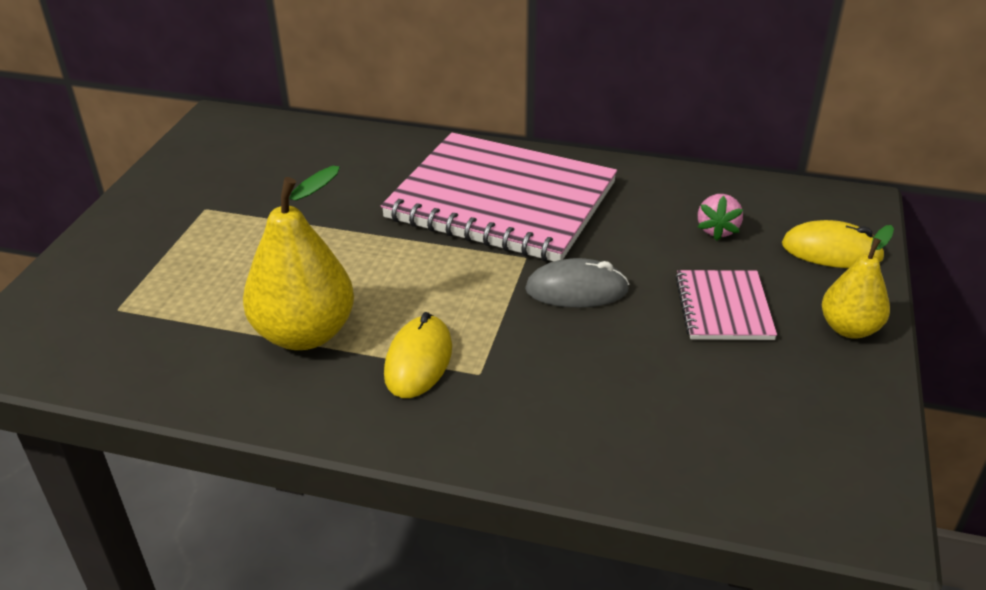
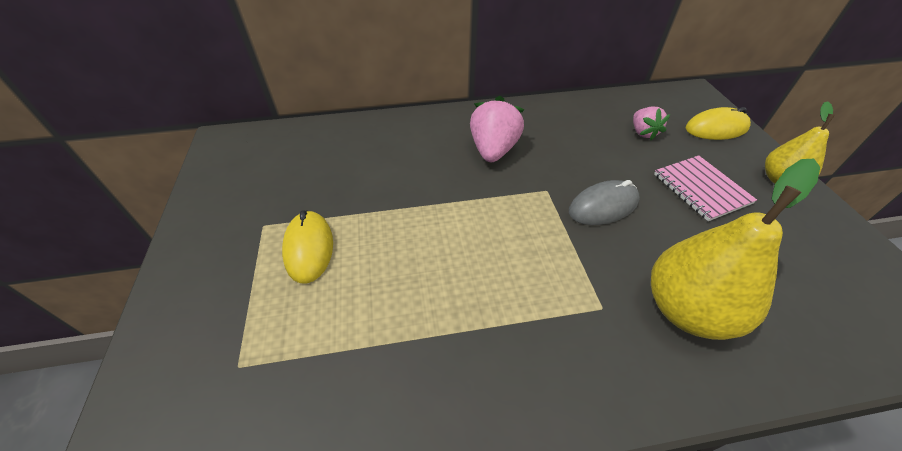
camera: 25 degrees left, 10 degrees up
yellow pear [243,166,354,350] -> yellow pear moved to [651,159,820,340]
pink notebook [381,132,617,262] -> pink strawberry [470,96,525,162]
yellow mouse [384,312,452,398] -> yellow mouse moved to [282,210,333,284]

